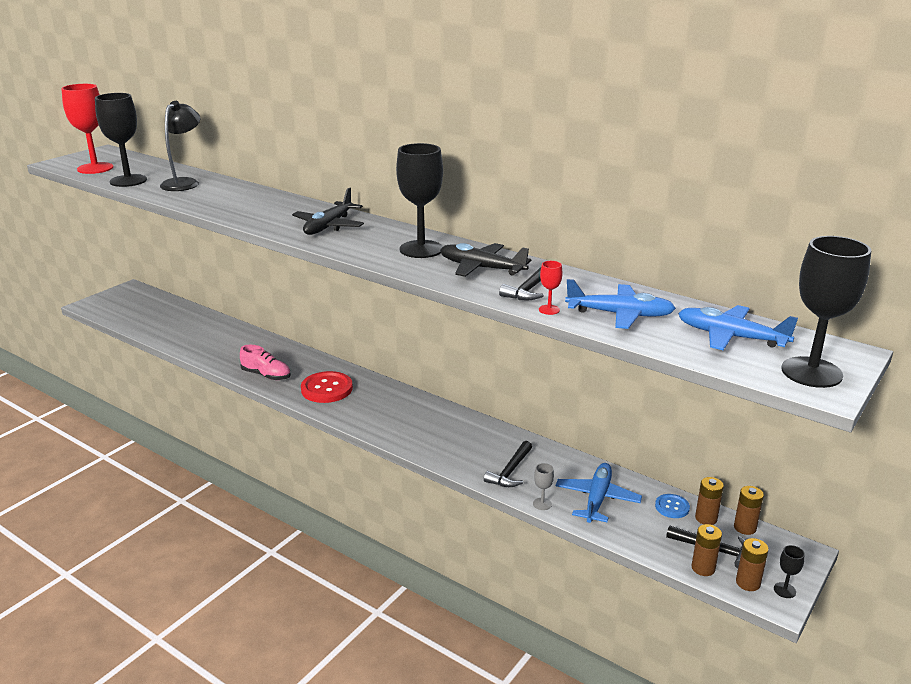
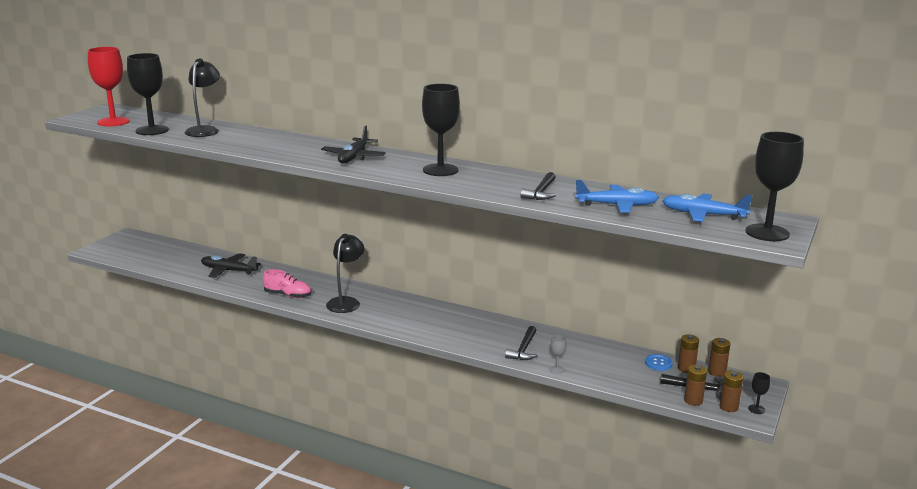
camera: 10 degrees left, 5 degrees down
red button [301,371,353,403] -> black lamp [326,234,364,313]
black plane [440,243,532,277] -> black plane moved to [201,253,261,278]
red goblet [539,261,562,315] -> none
blue plane [556,463,642,523] -> none

